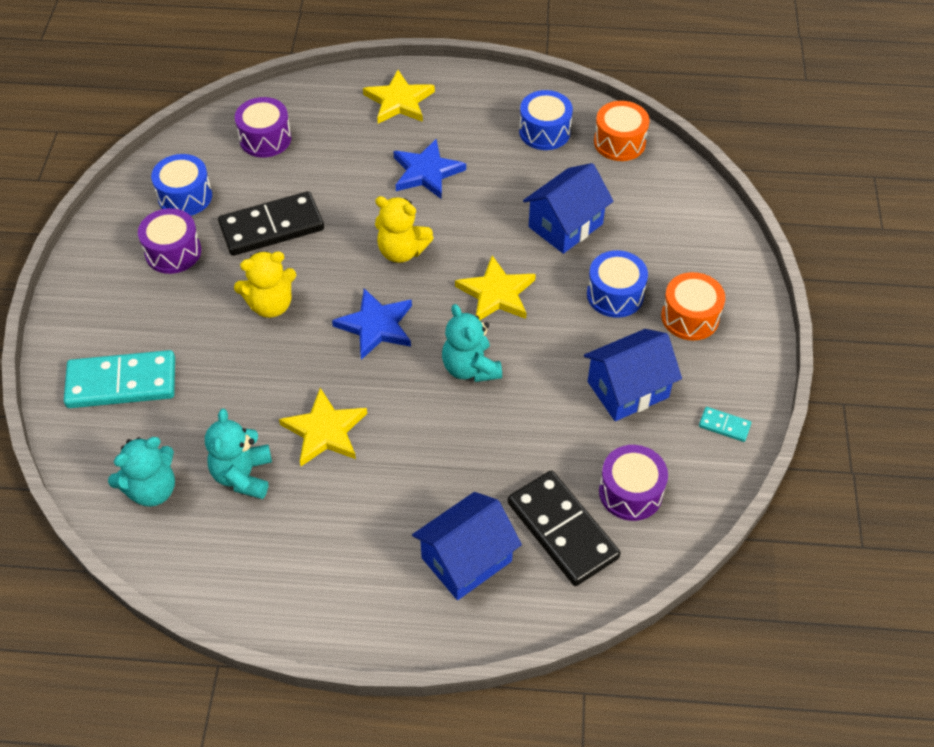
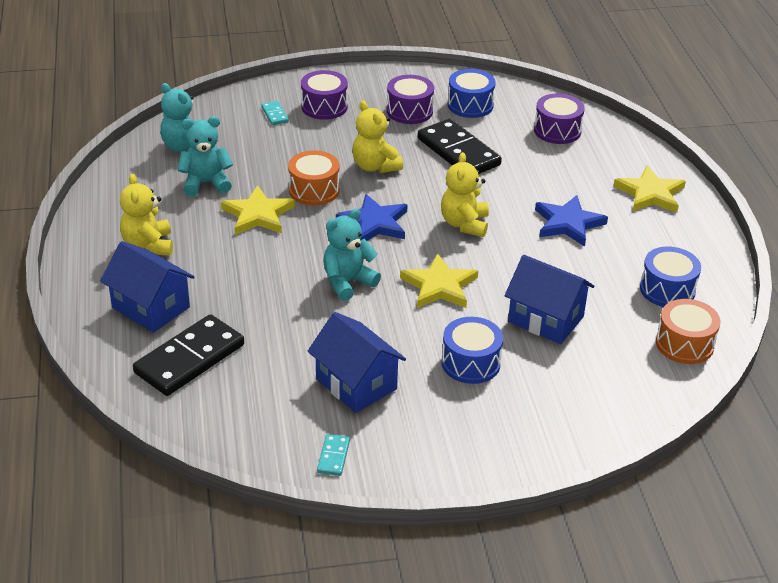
camera: 75 degrees right, 15 degrees down
turquoise domino [64,350,175,408] -> turquoise domino [261,101,289,125], size x0.44
purple drum [599,445,668,521] -> purple drum moved to [301,70,348,120]
orange drum [661,272,725,341] -> orange drum moved to [288,150,340,206]
none -> yellow teddy bear [120,174,173,255]

